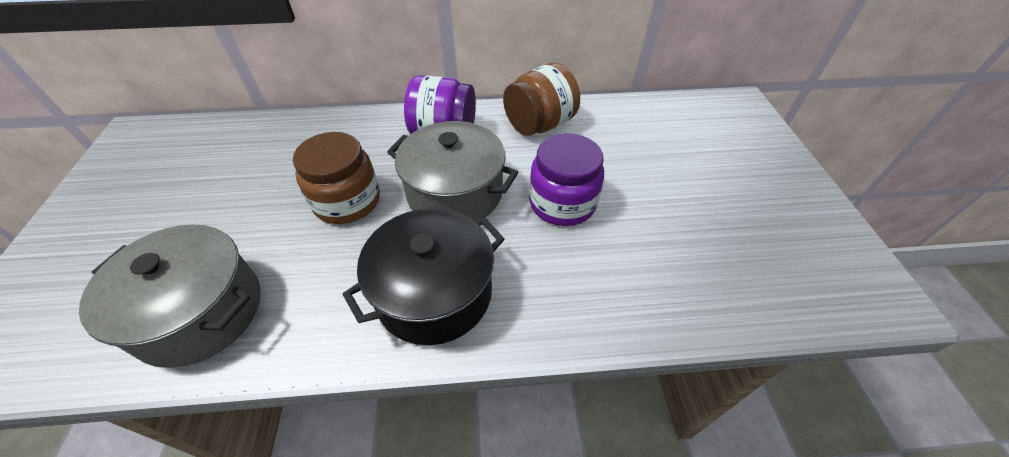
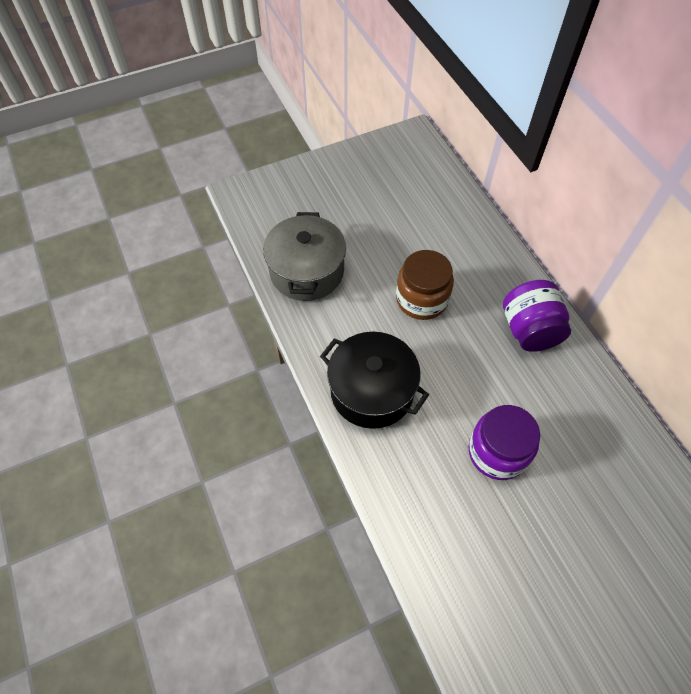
camera: 70 degrees right, 10 degrees up
grey pot [387,121,518,221] -> none
brown jar [503,63,580,136] -> none

